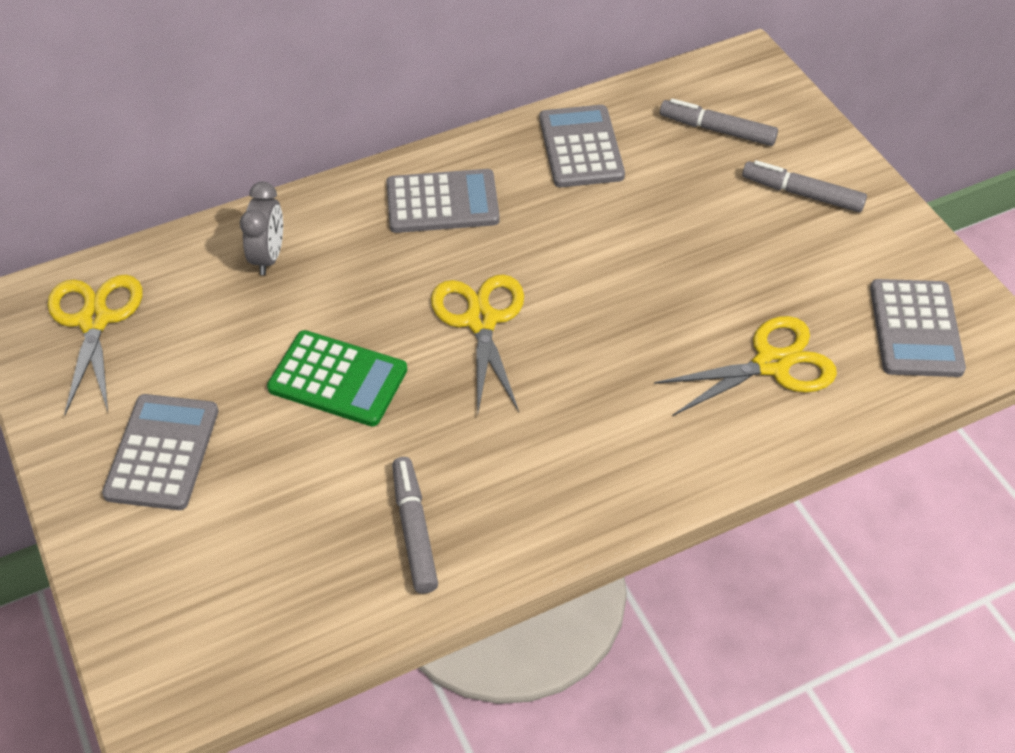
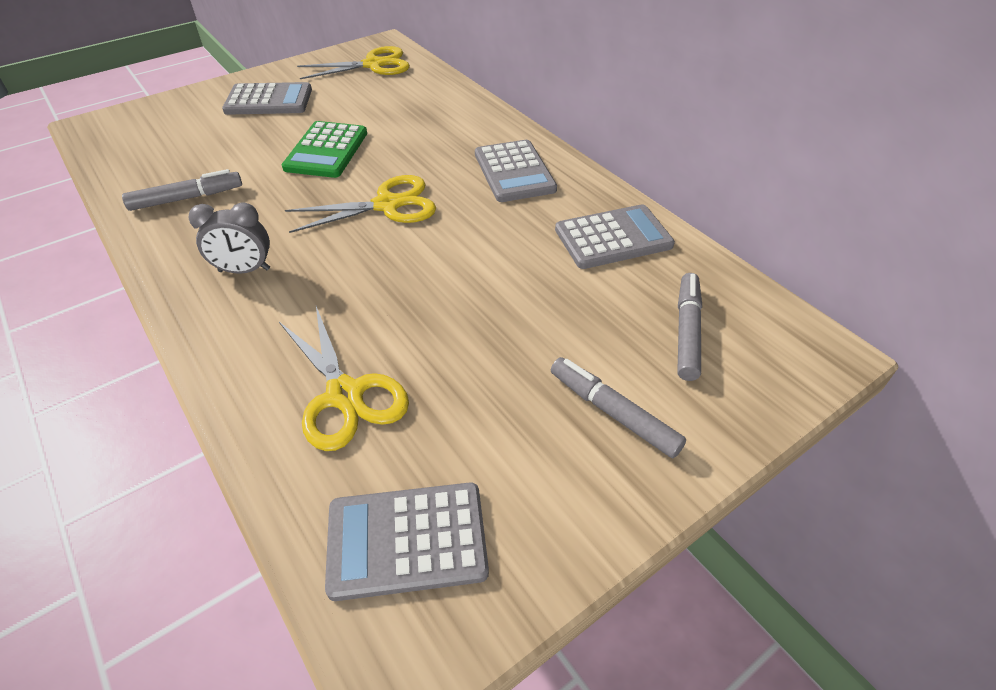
camera: 80 degrees right, 5 degrees down
grey clock [240,182,283,275] -> grey clock moved to [188,203,270,274]
grey marker [742,160,867,212] -> grey marker turned 60 degrees counterclockwise [551,357,686,458]

